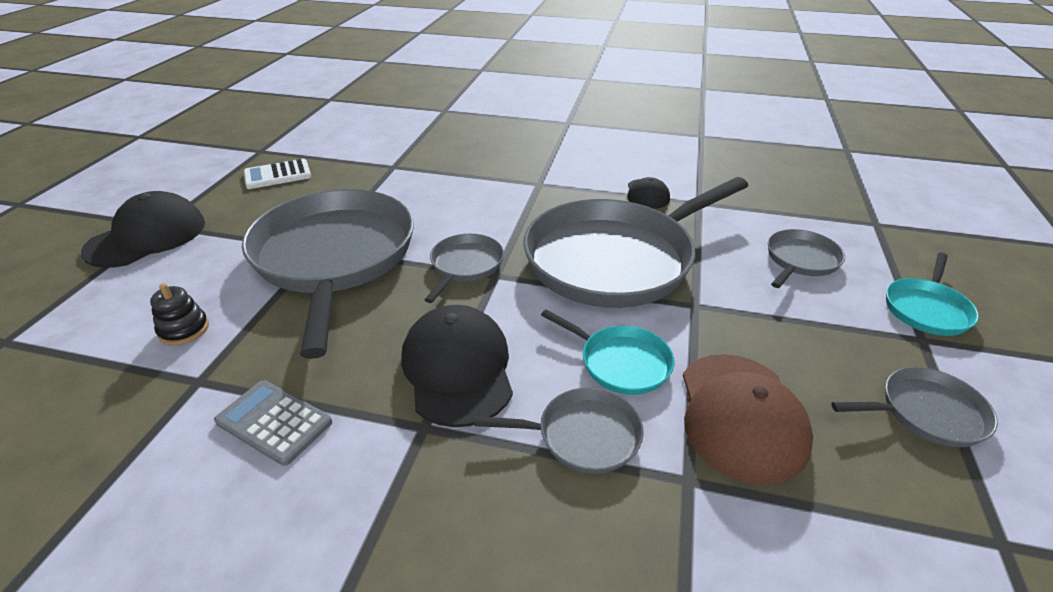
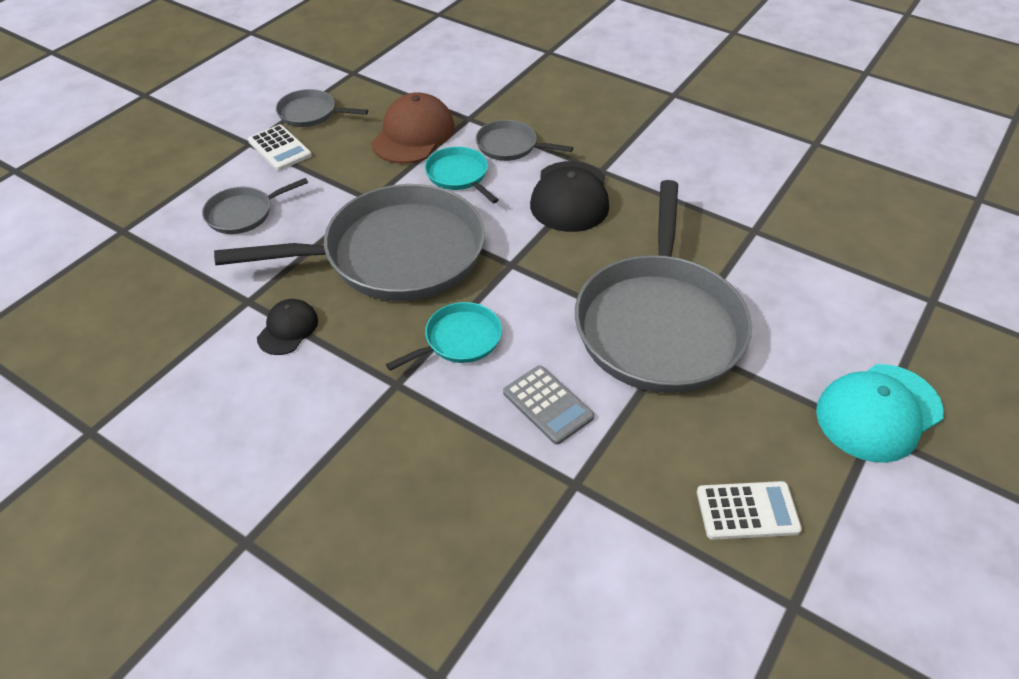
camera: 160 degrees left, 10 degrees up
black cap [81,191,205,268] -> turquoise cap [816,364,944,463]
black stacking toy [150,283,209,345] -> none
grey calculator [214,380,332,466] -> grey calculator moved to [503,365,594,445]
grey pan [424,234,504,303] -> none
turquoise pan [886,253,979,336] -> turquoise pan moved to [386,302,502,371]
none -> white calculator [248,125,312,171]

